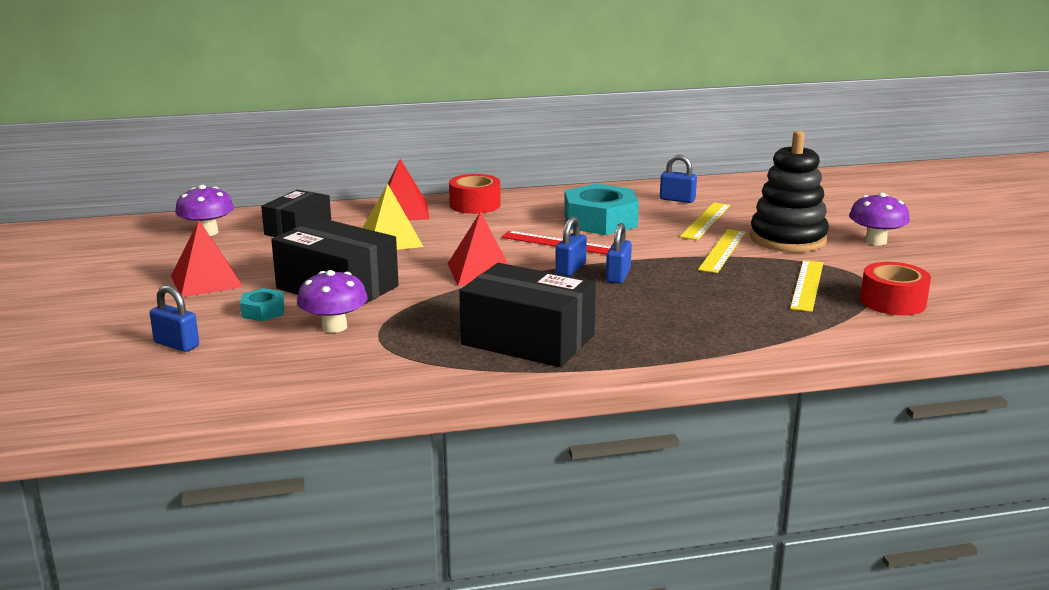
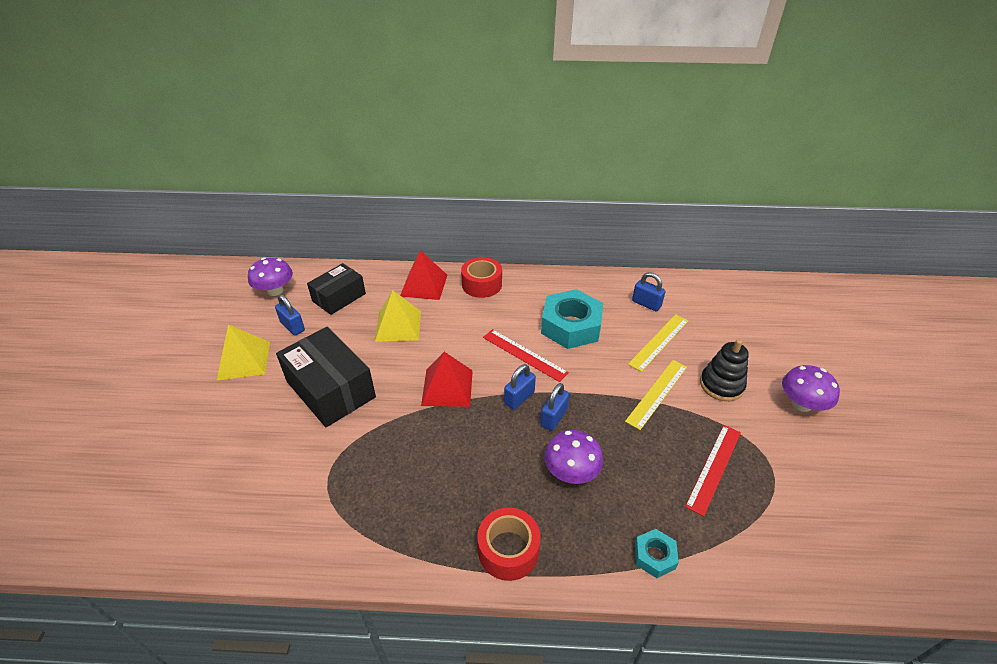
camera: 15 degrees right, 20 degrees up
blue padlock [150,285,199,352] -> blue padlock moved to [275,294,305,335]
red pyramid [171,220,243,297] -> yellow pyramid [217,324,270,380]
turquoise nut [240,288,285,321] -> turquoise nut moved to [635,529,679,578]
purple mushroom [297,270,368,333] -> purple mushroom moved to [544,430,603,484]
black box [459,263,596,367] -> none
black stacking toy [750,131,829,252] -> black stacking toy [700,339,749,401], size x0.65
yellow ruler [790,260,823,312] -> red ruler [685,425,741,517]
red tape [860,262,931,315] -> red tape moved to [477,507,541,581]

